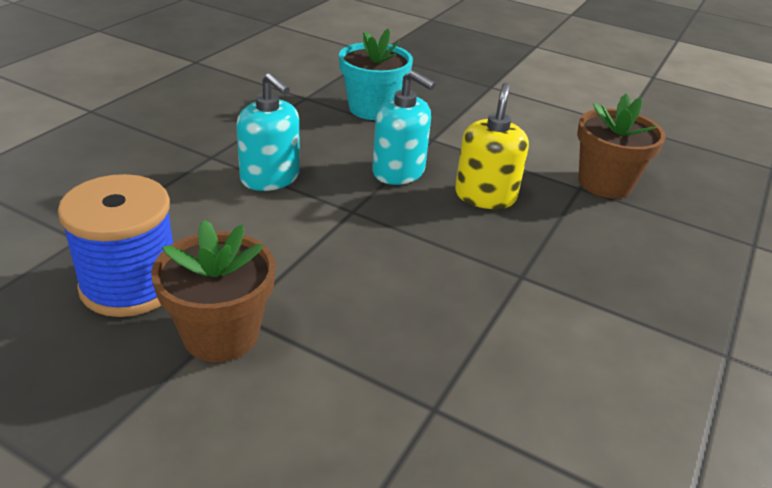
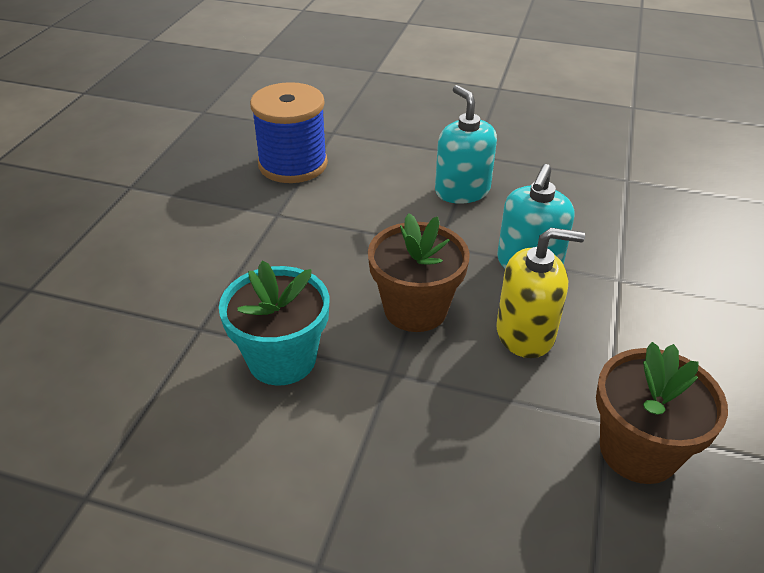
camera: 80 degrees right, 5 degrees up
brown flower pot [151,220,275,362] -> brown flower pot moved to [368,213,470,332]
turquoise soap dispenser [236,73,300,191] -> turquoise soap dispenser turned 120 degrees clockwise [435,85,497,204]
turquoise flower pot [339,28,413,120] -> turquoise flower pot moved to [219,261,330,385]

